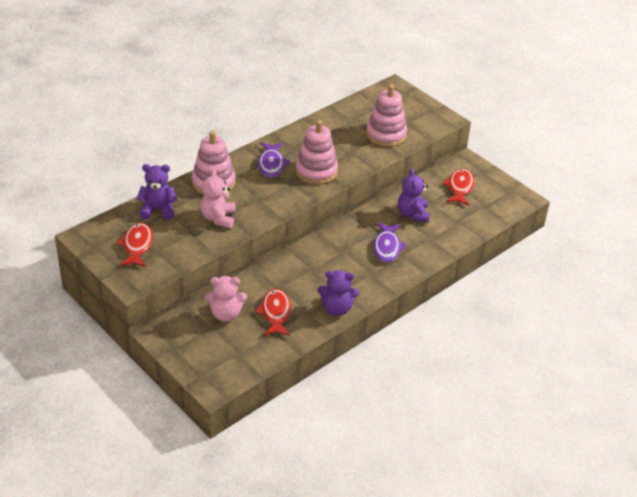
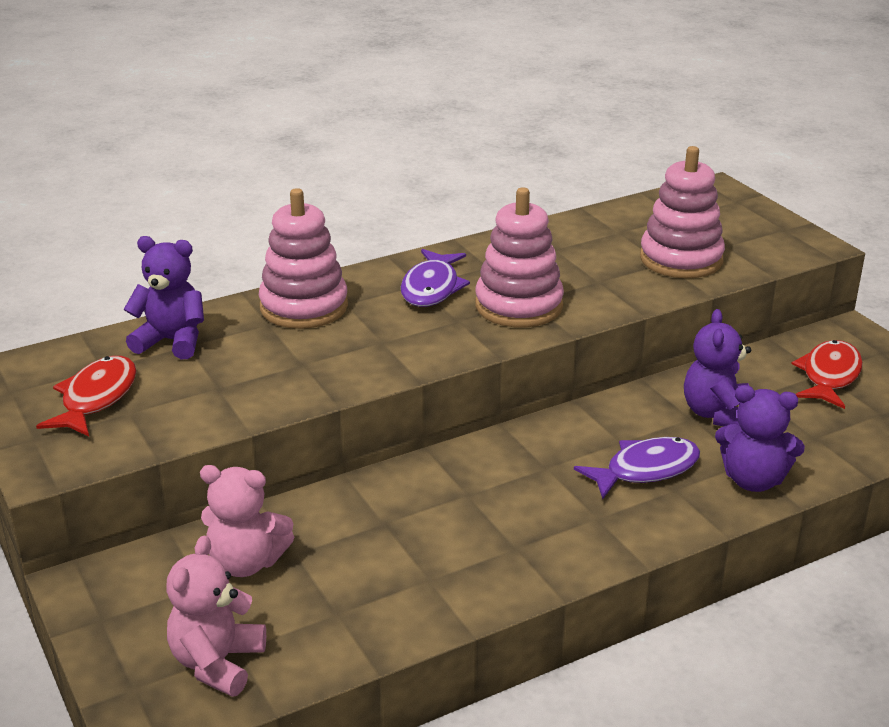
camera: 15 degrees right, 10 degrees down
pink teddy bear [200,169,236,228] -> pink teddy bear moved to [167,536,266,697]
red fish [255,289,291,336] -> none
purple teddy bear [318,270,359,316] -> purple teddy bear moved to [715,385,805,492]
purple fish [373,222,407,262] -> purple fish turned 135 degrees counterclockwise [574,437,700,499]

